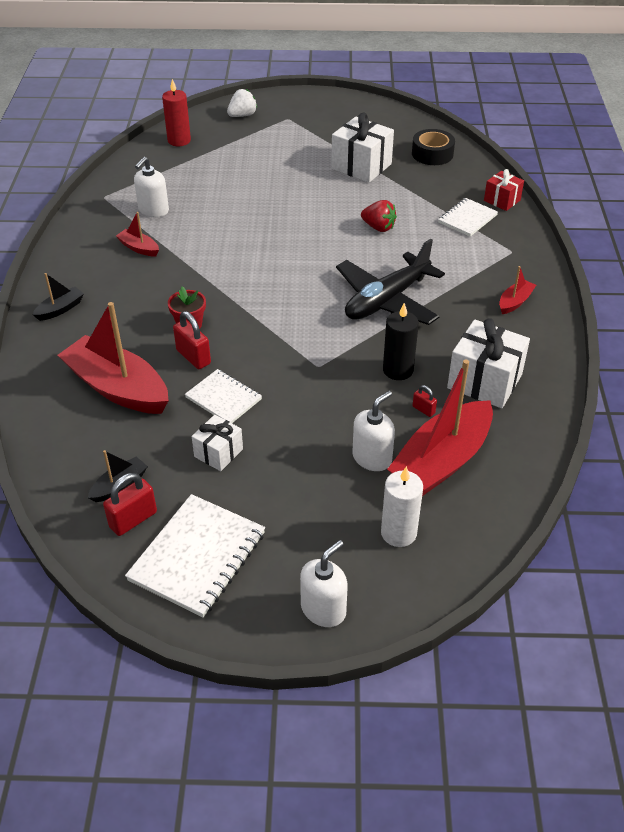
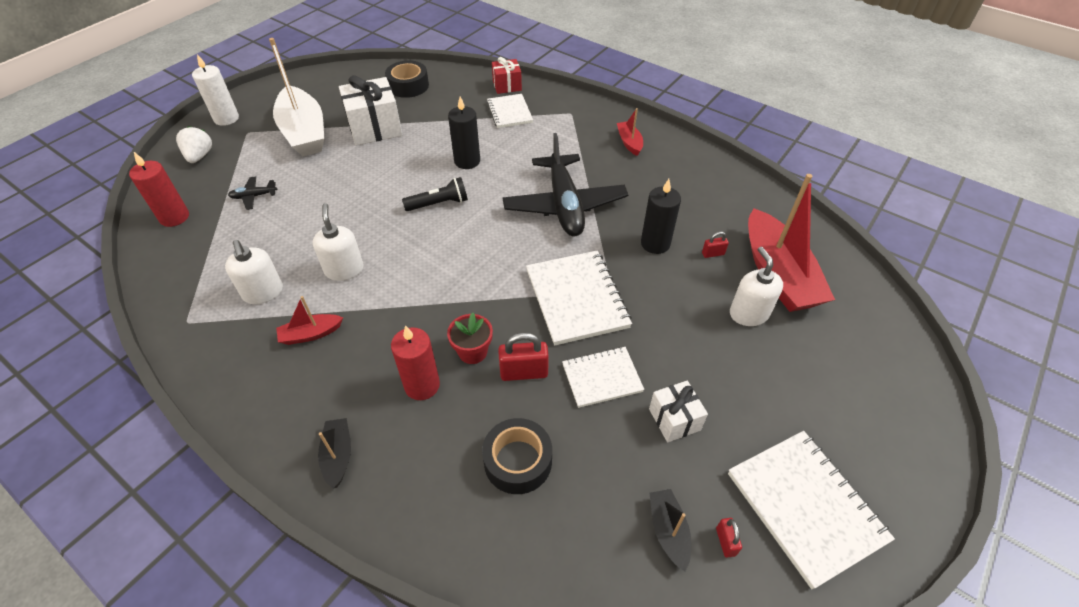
camera: 55 degrees left, 5 degrees up
red boat [58,302,169,414] -> black tape [482,418,552,494]
red padlock [103,473,157,536] -> red padlock [716,518,742,558], size x0.55
white soap dispenser [300,540,348,627] -> white soap dispenser moved to [313,203,364,281]
red strawberry [361,200,397,232] -> black candle [448,96,480,169]
white candle [381,466,423,547] -> white candle moved to [192,54,239,126]
white gift [447,318,530,408] -> none
none -> black plane [228,176,278,210]
none -> white boat [269,38,324,156]
none -> red candle [391,325,440,400]
none -> black flashlight [402,177,468,211]
none -> white notebook [526,251,632,345]

